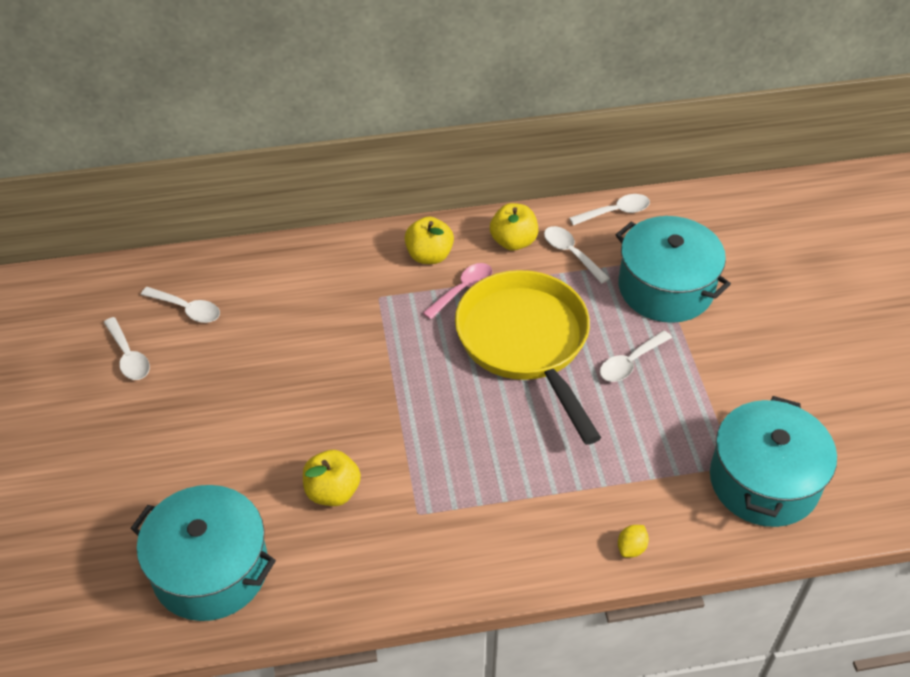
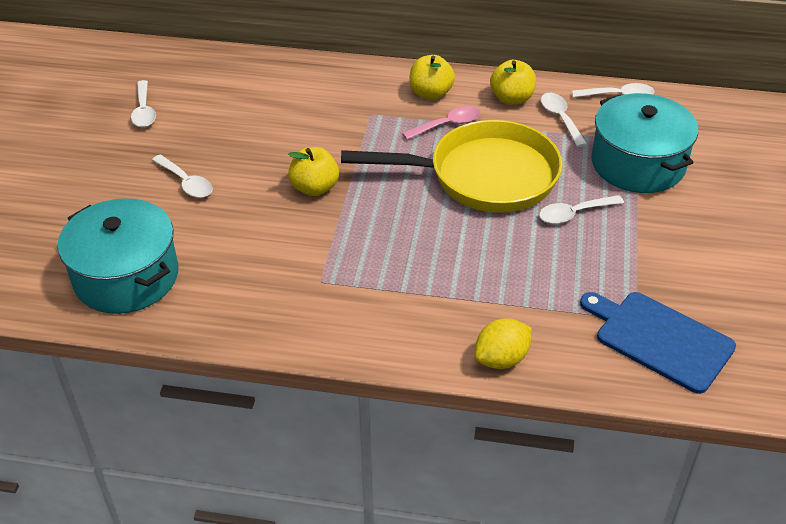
camera: 20 degrees right, 5 degrees down
white spoon [141,287,220,323] -> white spoon moved to [152,155,213,198]
yellow apple [303,450,361,506] -> yellow apple moved to [288,147,339,196]
yellow pan [455,270,601,445] -> yellow pan turned 90 degrees clockwise [341,120,562,213]
yellow lemon [618,525,649,558] -> yellow lemon [475,318,532,369], size x1.67
turquoise pot [710,396,837,527] -> blue cutting board [580,292,736,394]

